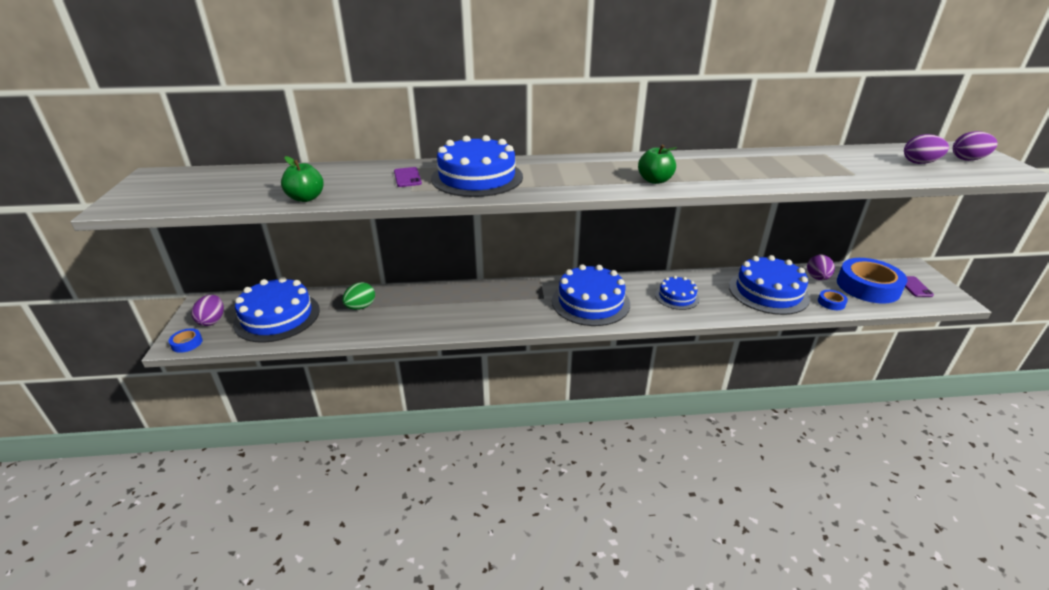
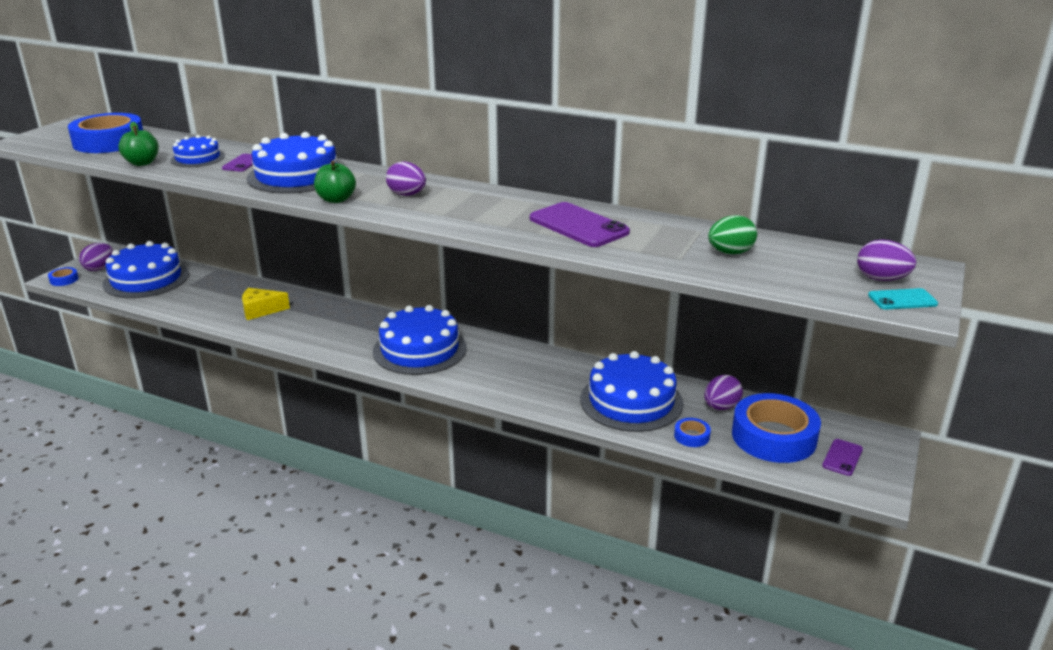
camera: 30 degrees right, 5 degrees down
green egg [342,282,375,310] -> green egg moved to [708,215,757,254]
green apple [638,145,676,184] -> green apple moved to [314,160,356,203]
blue cake [655,276,700,310] -> blue cake moved to [170,135,225,167]
purple egg [904,134,949,164] -> purple egg moved to [386,161,426,196]
none -> blue tape [68,113,143,153]
none -> yellow cheese [242,288,290,320]
none -> purple phone [530,202,630,247]
none -> turquoise phone [868,288,938,310]

